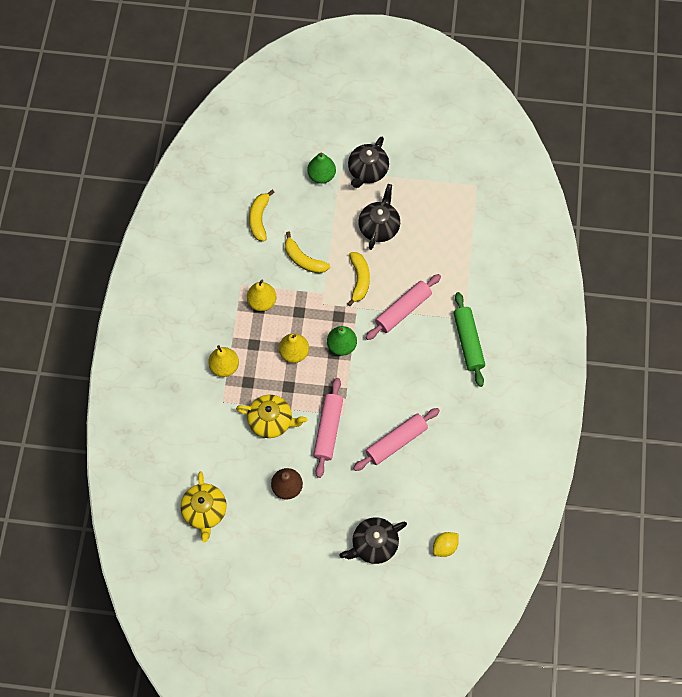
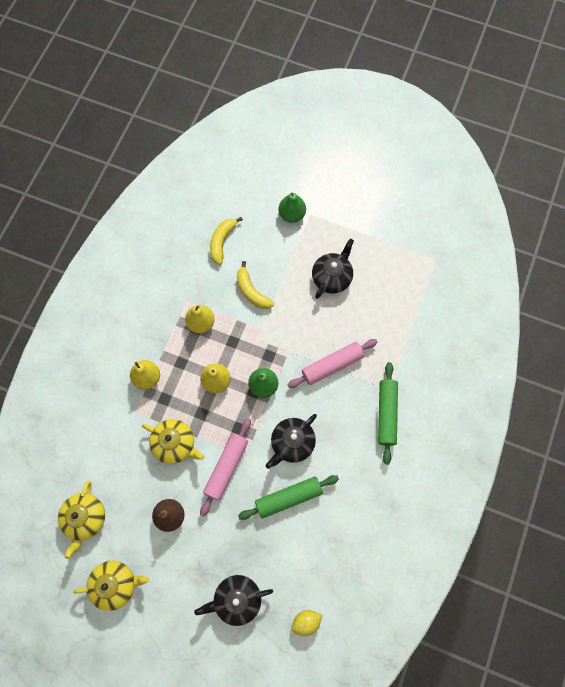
camera: 15 degrees right, 5 degrees up
yellow banana [347,252,370,306] -> none
black teapot [348,137,389,188] -> black teapot moved to [266,414,317,469]
pink rolling pin [353,408,440,471] -> green rolling pin [238,475,339,520]
none -> yellow teapot [73,561,149,611]

